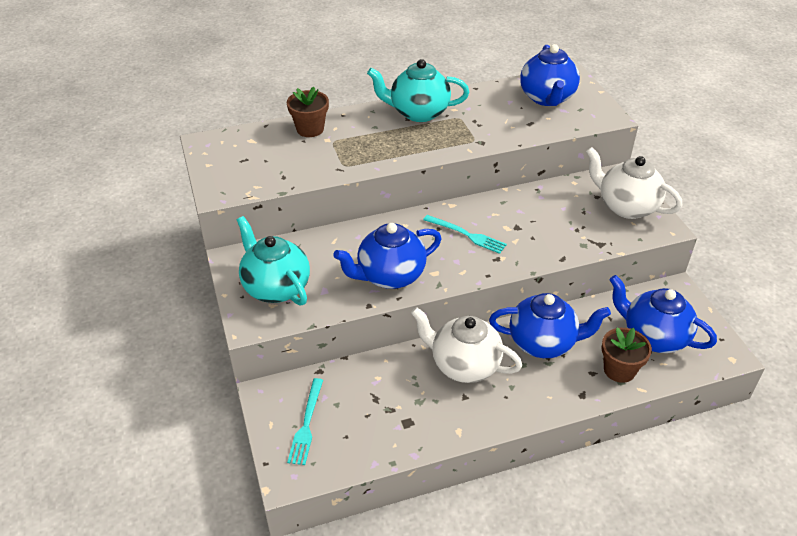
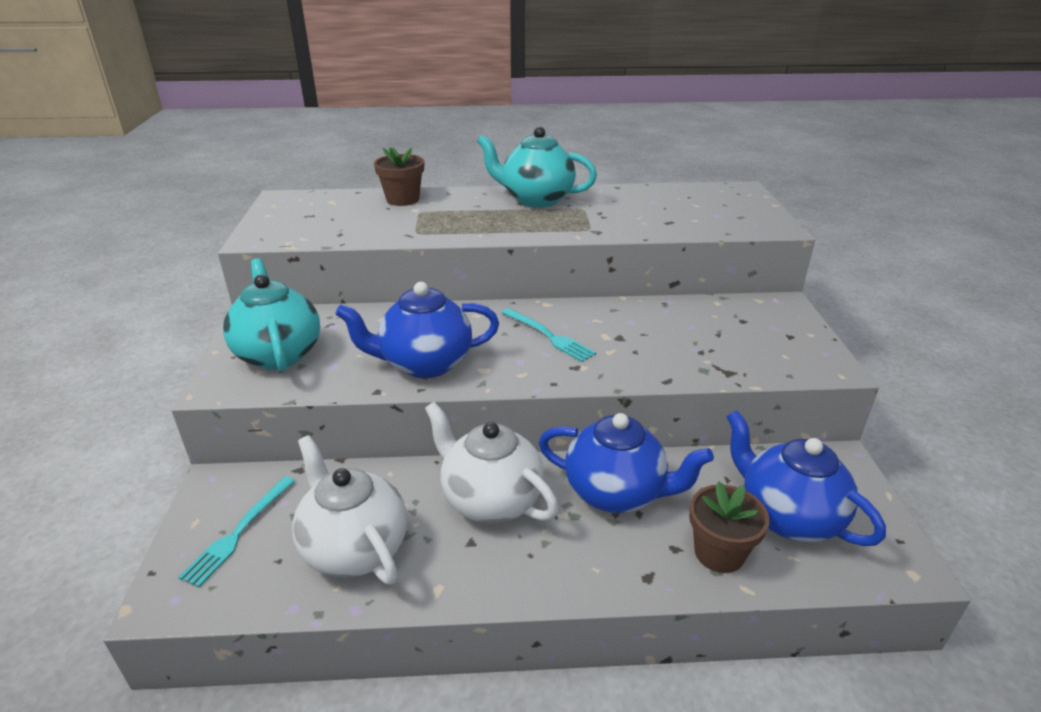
camera: 15 degrees right, 10 degrees down
blue teapot [520,44,580,106] -> none
white teapot [586,147,682,219] -> white teapot moved to [292,435,407,585]

